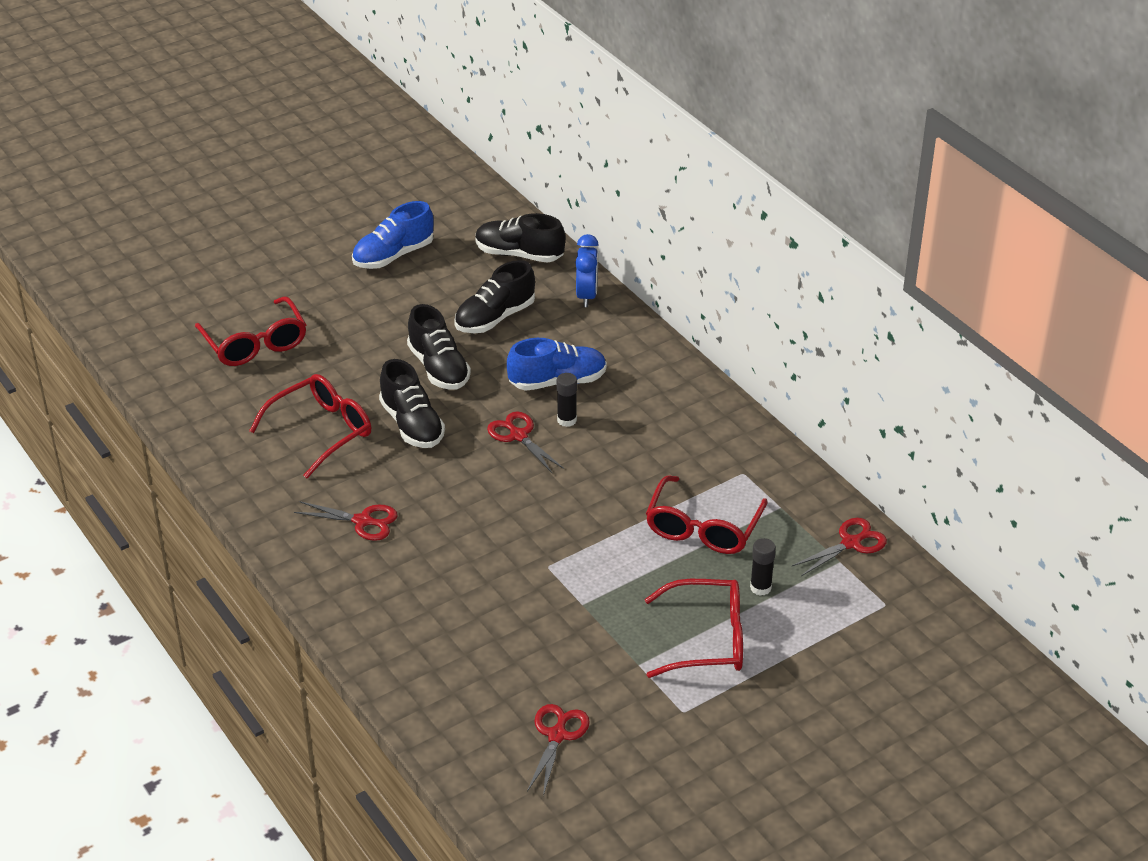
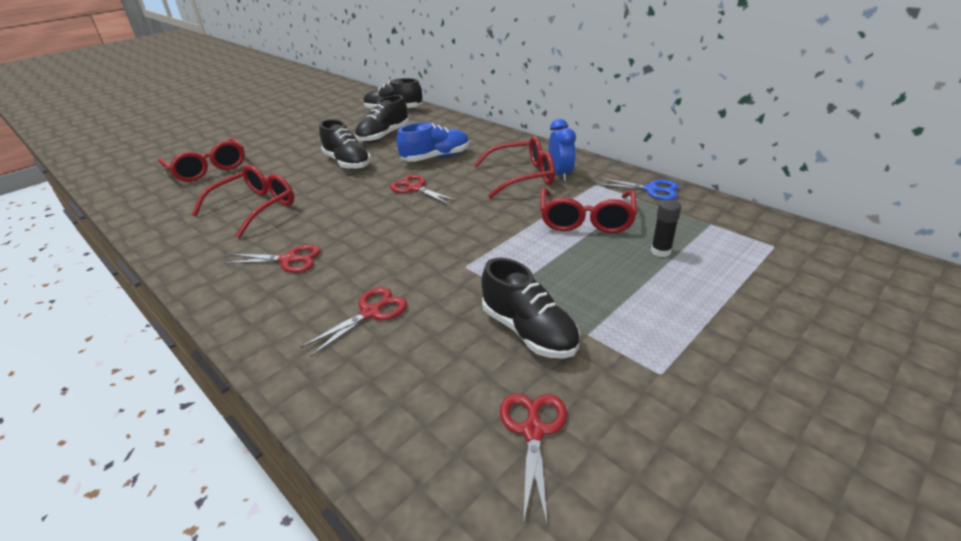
camera: 10 degrees left, 5 degrees down
blue shoe [352,201,434,269] -> none
black shoe [379,359,445,448] -> black shoe moved to [481,258,580,359]
black glue stick [557,373,577,427] -> none
blue clock [575,234,599,307] -> blue clock moved to [549,119,576,181]
red glasses [645,579,743,678] -> red glasses moved to [474,136,555,199]
red scissors [792,518,887,576] -> red scissors moved to [301,287,407,357]
none -> blue scissors [595,178,679,200]

